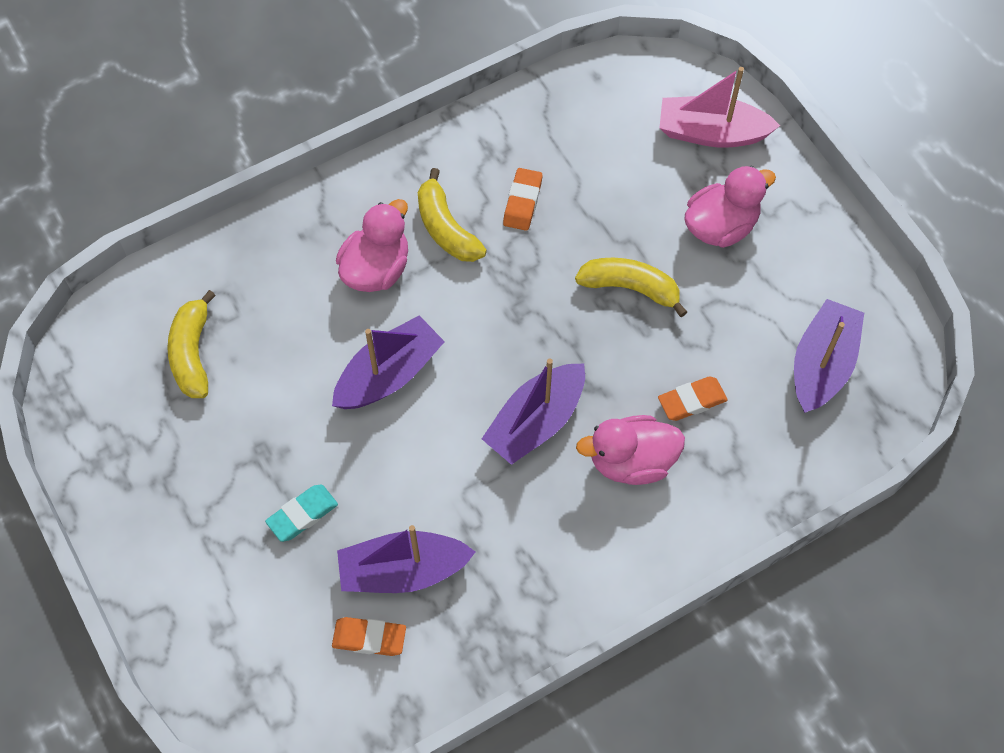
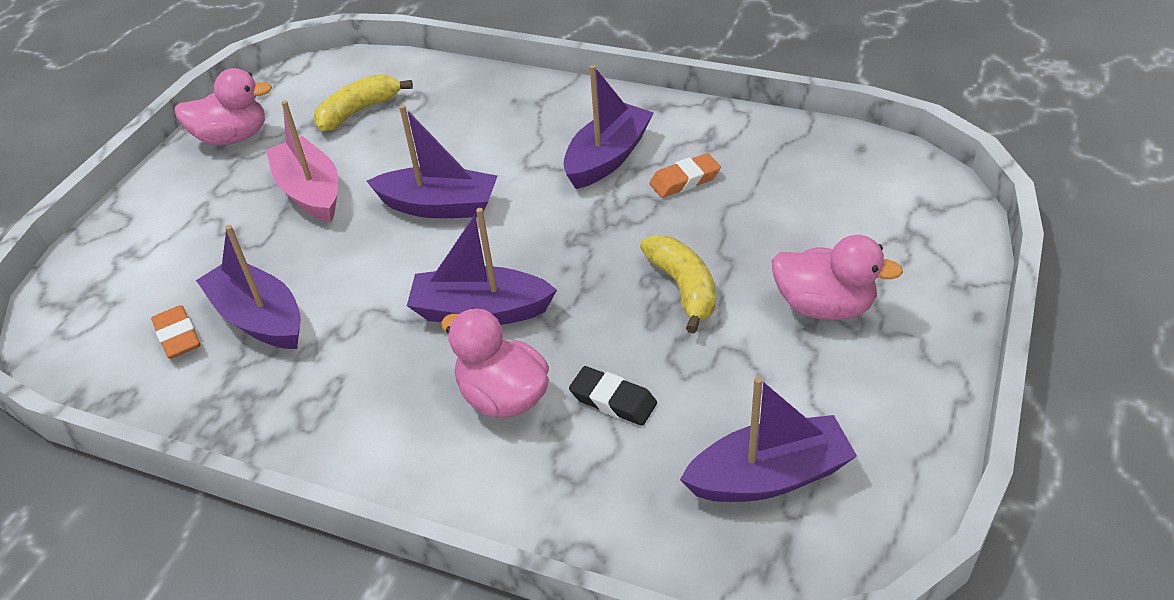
camera: 55 degrees right, 20 degrees down
turquoise eraser [265,485,338,542] -> none
pink duck [336,199,408,292] -> pink duck moved to [174,68,272,145]
yellow banana [418,168,487,262] -> purple boat [563,65,653,189]
orange eraser [658,377,728,421] -> black eraser [569,366,657,426]
pink boat [660,67,780,148] -> pink boat moved to [266,100,338,222]

